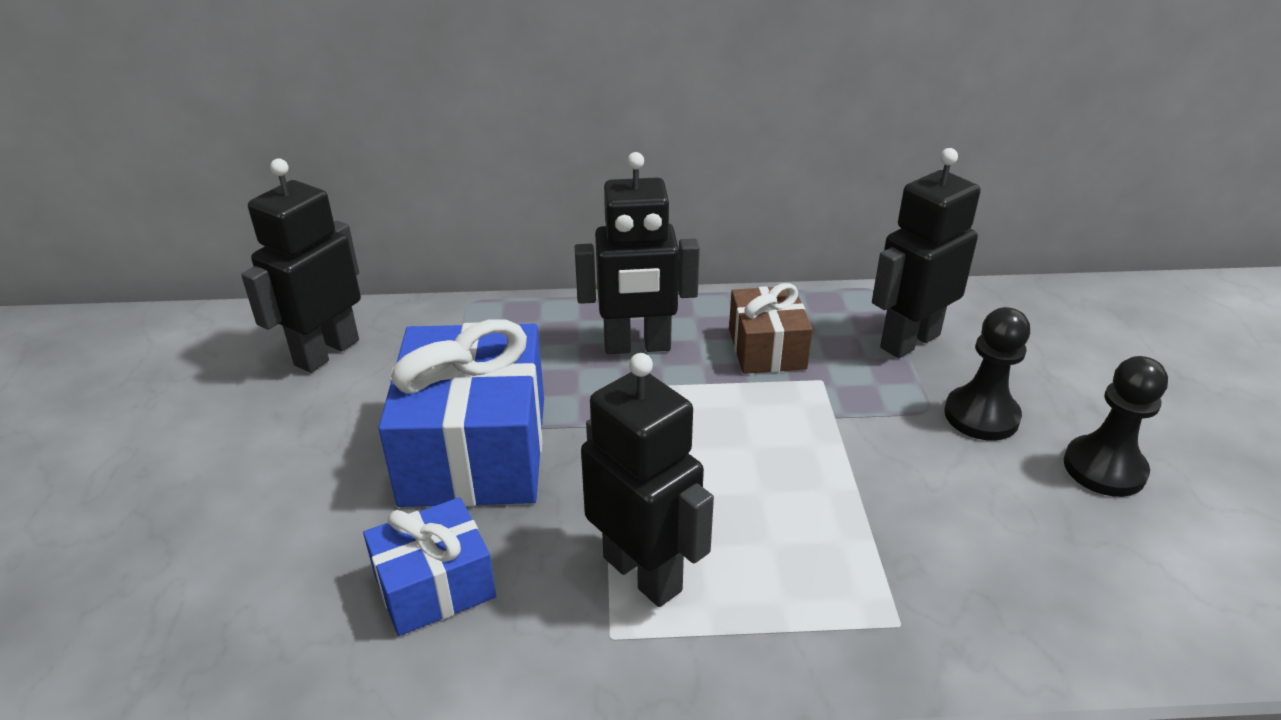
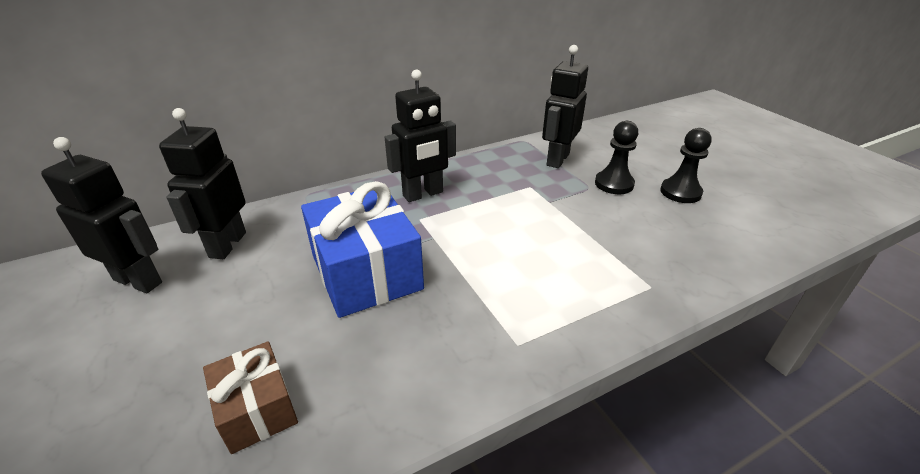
camera: 25 degrees left, 0 degrees up
blue gift [363,497,496,636] -> none
black robot [581,353,714,607] -> black robot moved to [41,137,162,293]
brown gift [729,283,813,374] -> brown gift moved to [203,341,298,454]

